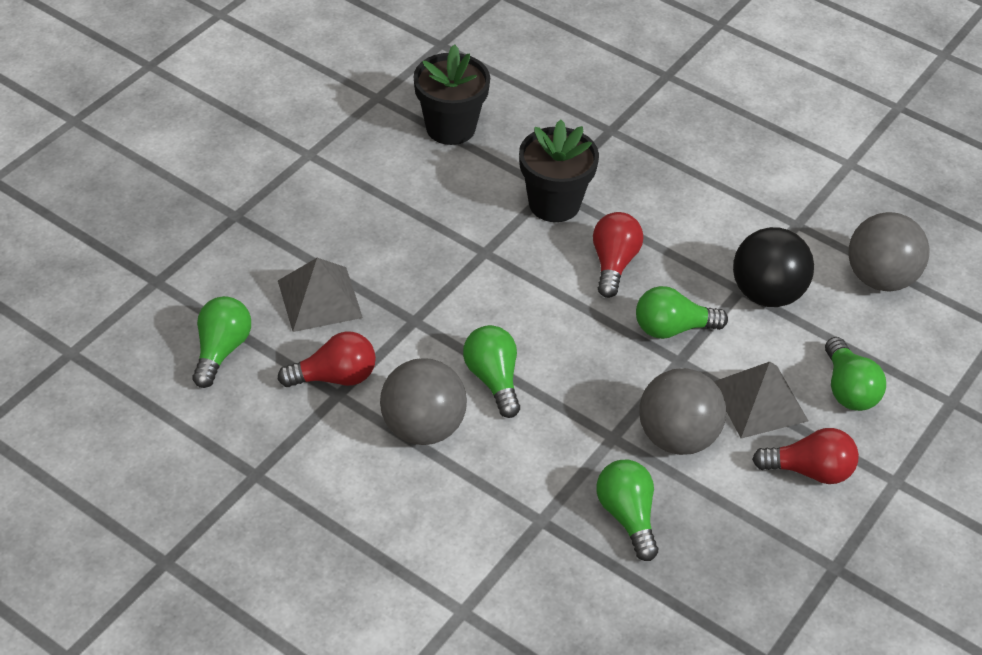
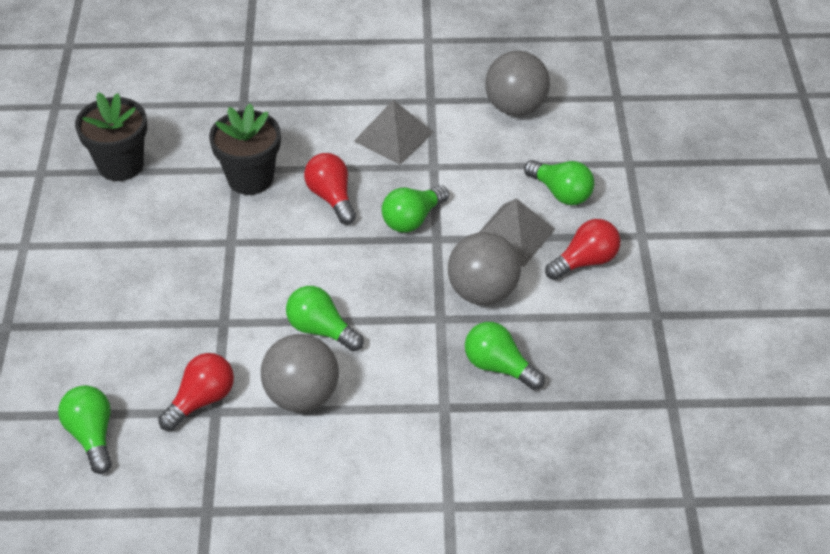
camera: 35 degrees left, 0 degrees up
grey pyramid [278,258,363,332] -> grey pyramid moved to [354,100,434,165]
black ball [733,227,814,307] -> none

